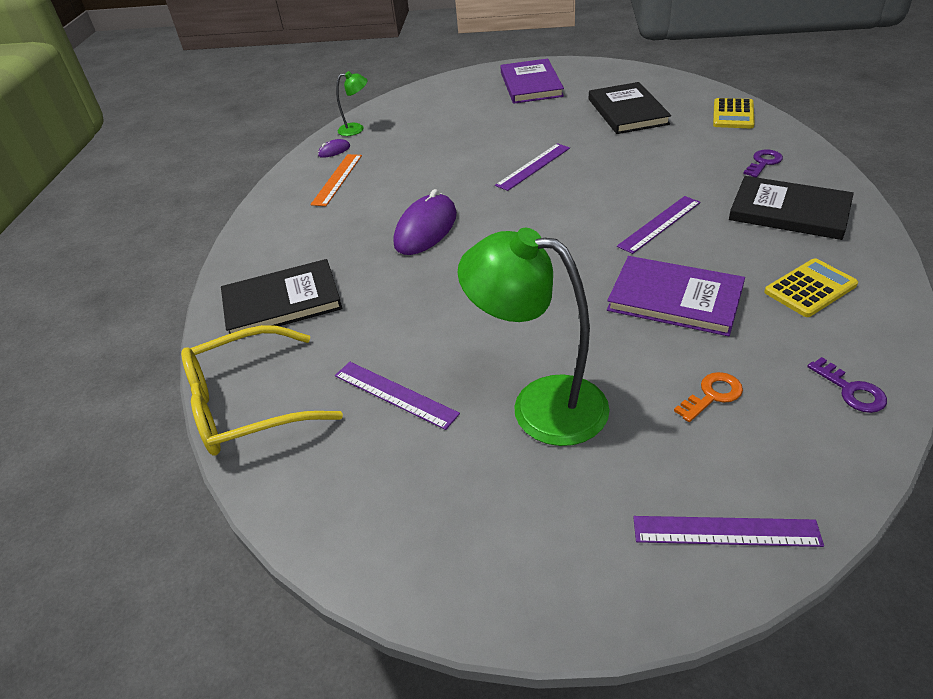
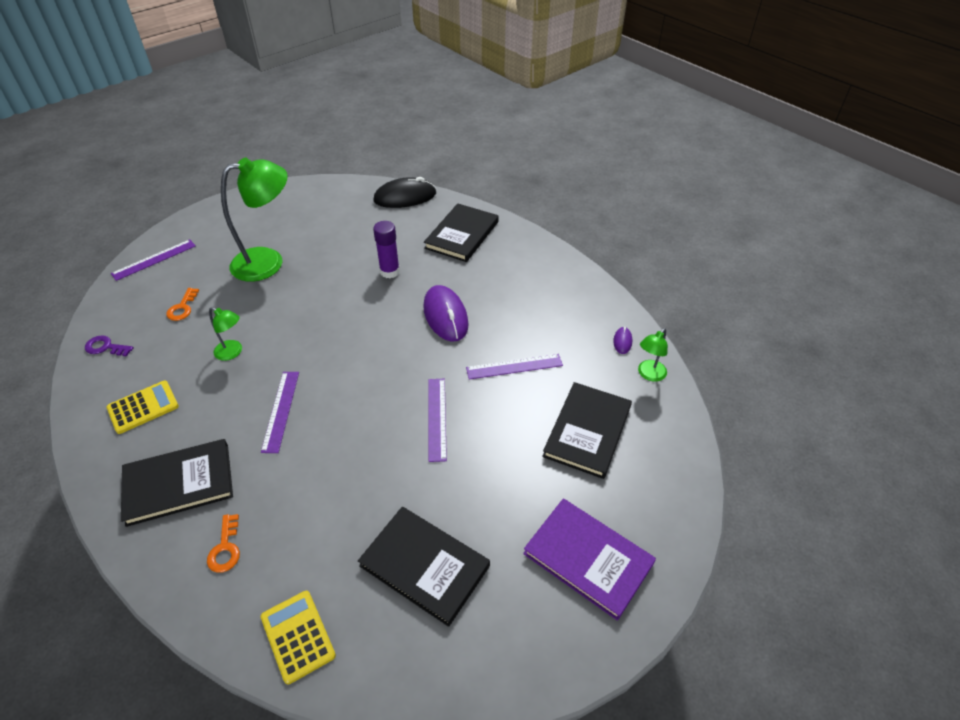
camera: 130 degrees right, 5 degrees up
yellow glasses [181,325,343,456] -> black mouse [373,177,436,208]
orange ruler [310,154,362,206] -> none
purple ruler [335,362,460,430] -> purple ruler moved to [466,354,563,379]
purple book [607,256,745,336] -> green lamp [209,307,242,361]
purple key [743,149,783,178] -> orange key [207,514,240,573]
yellow calculator [764,258,858,317] -> yellow calculator turned 135 degrees counterclockwise [106,381,179,434]
none -> purple glue stick [373,221,400,278]
none -> black book [542,382,632,479]

